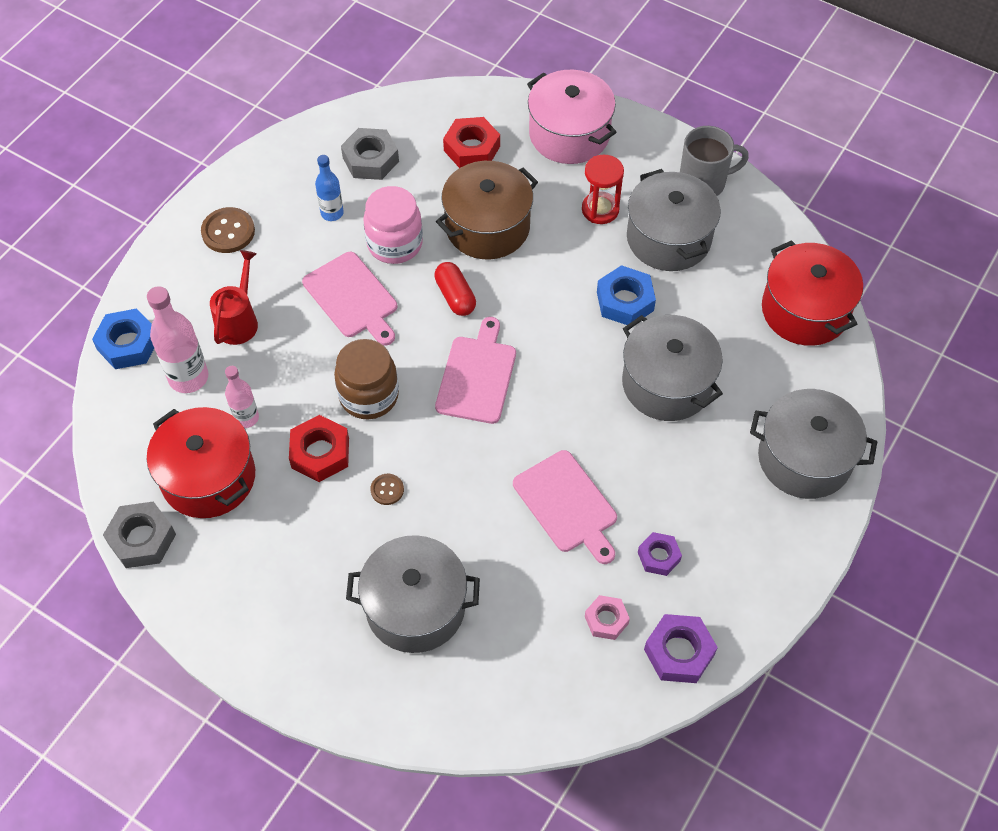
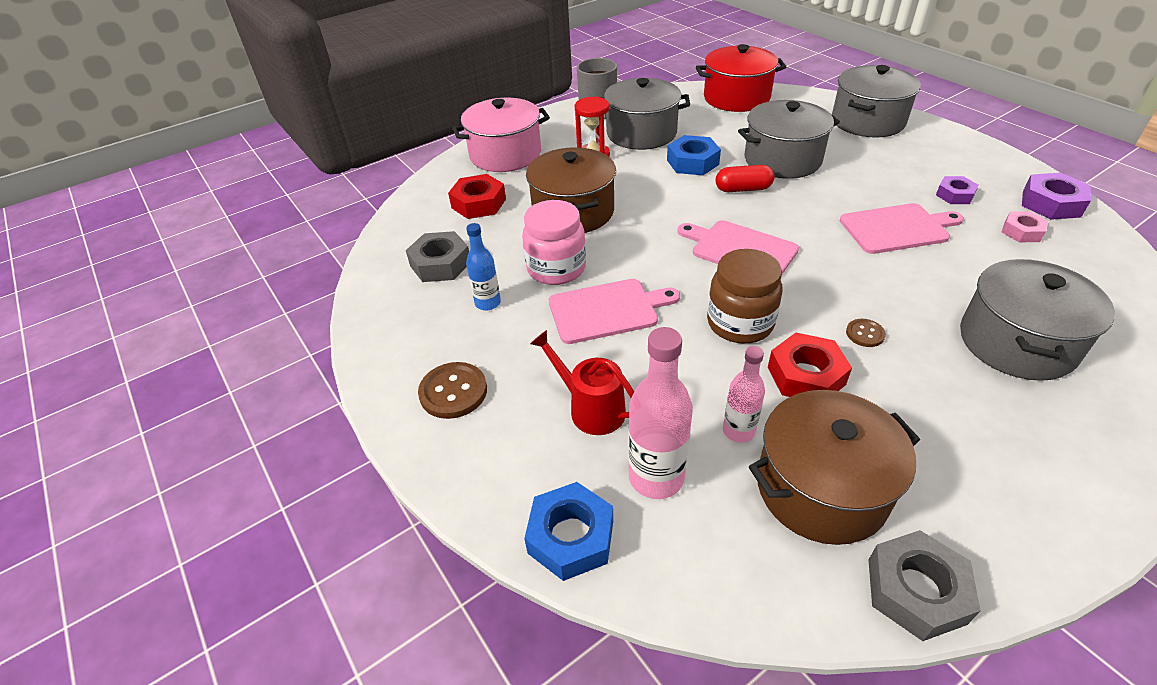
camera: 65 degrees left, 15 degrees down
red pot [147,407,255,518] -> brown pot [749,390,920,545]
red capsule [434,262,476,316] -> red capsule moved to [716,165,775,192]

